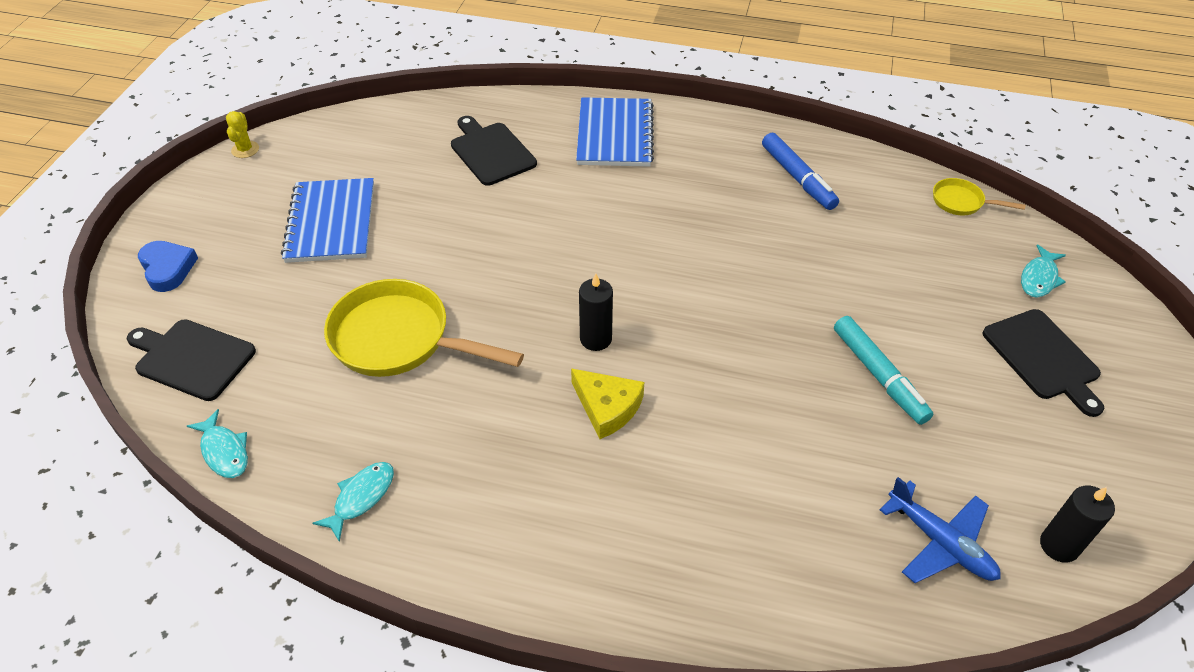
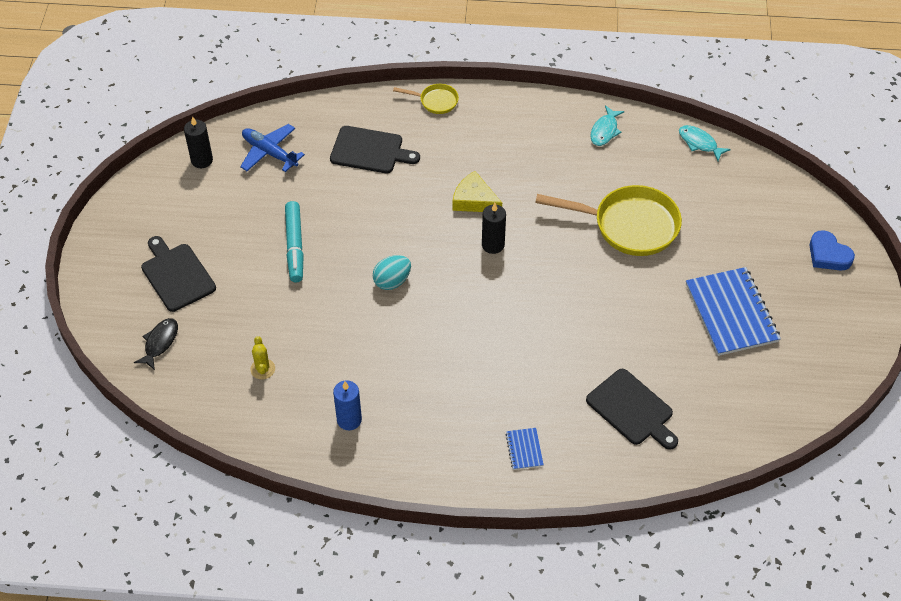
camera: 170 degrees right, 5 degrees up
black cutting board [127,319,256,401] -> black cutting board moved to [330,126,420,173]
yellow cactus [226,111,259,158] -> yellow cactus moved to [250,336,275,380]
blue notebook [576,97,654,167] -> blue notebook [506,428,544,470], size x0.44
blue marker [762,133,839,210] -> blue candle [333,380,362,430]
turquoise marker [834,316,933,425] -> turquoise marker turned 150 degrees counterclockwise [285,201,304,282]
yellow pan [933,178,1026,215] -> yellow pan moved to [393,84,459,114]
turquoise fish [1021,244,1066,298] -> black fish [134,318,178,370]
none -> turquoise egg [373,255,411,290]

